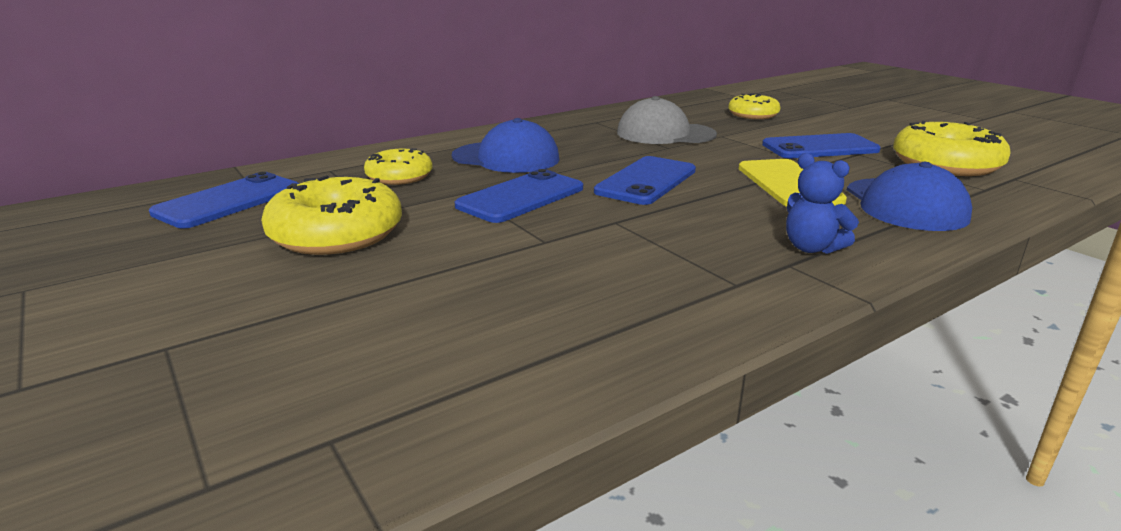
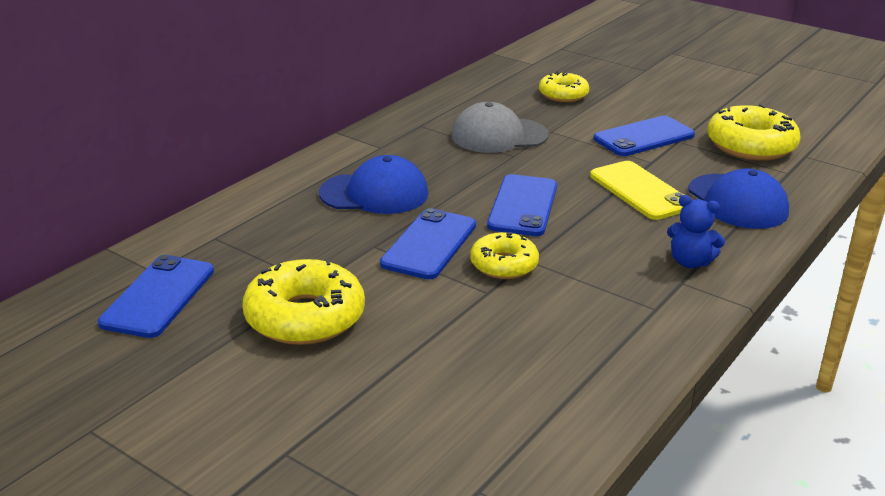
camera: 20 degrees left, 5 degrees up
yellow donut [364,148,433,185] -> yellow donut moved to [470,232,539,279]

